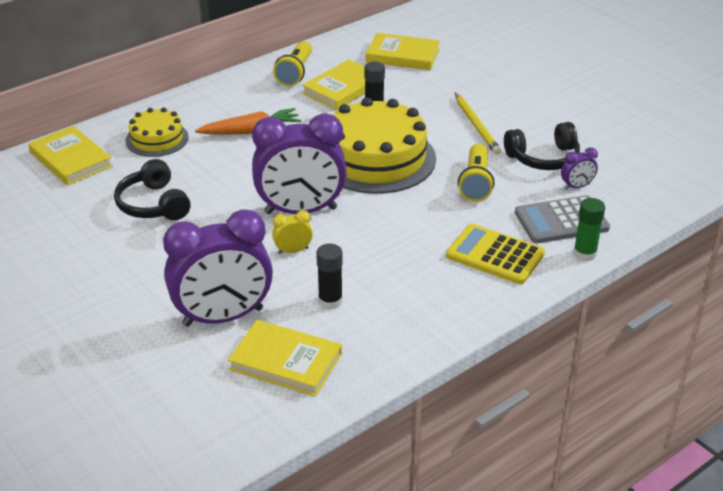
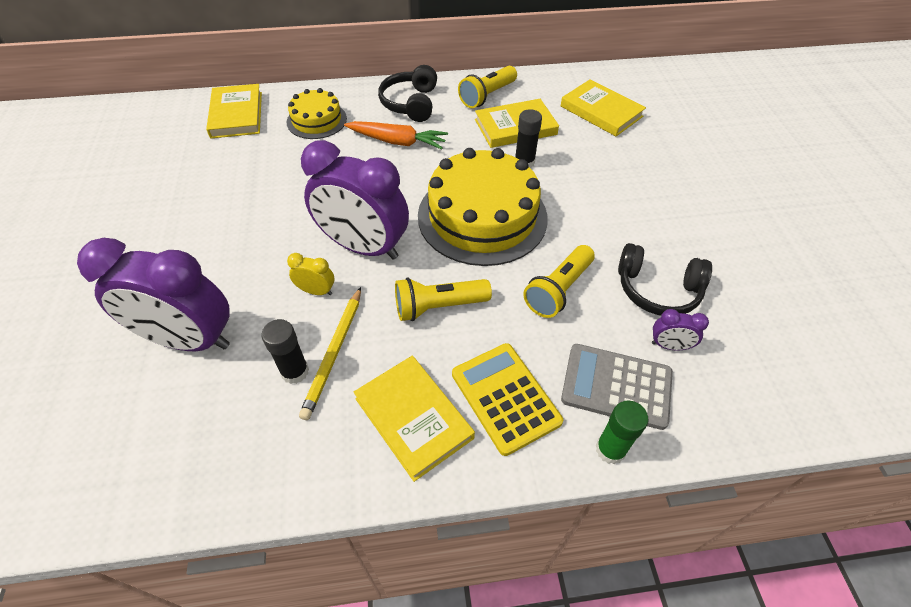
camera: 30 degrees right, 15 degrees up
black headphones [114,159,191,220] -> black headphones moved to [378,65,437,122]
yellow book [228,320,342,397] -> yellow book moved to [353,356,475,482]
yellow pencil [455,93,501,154] -> yellow pencil moved to [299,287,361,420]
none -> yellow flashlight [395,278,492,321]

